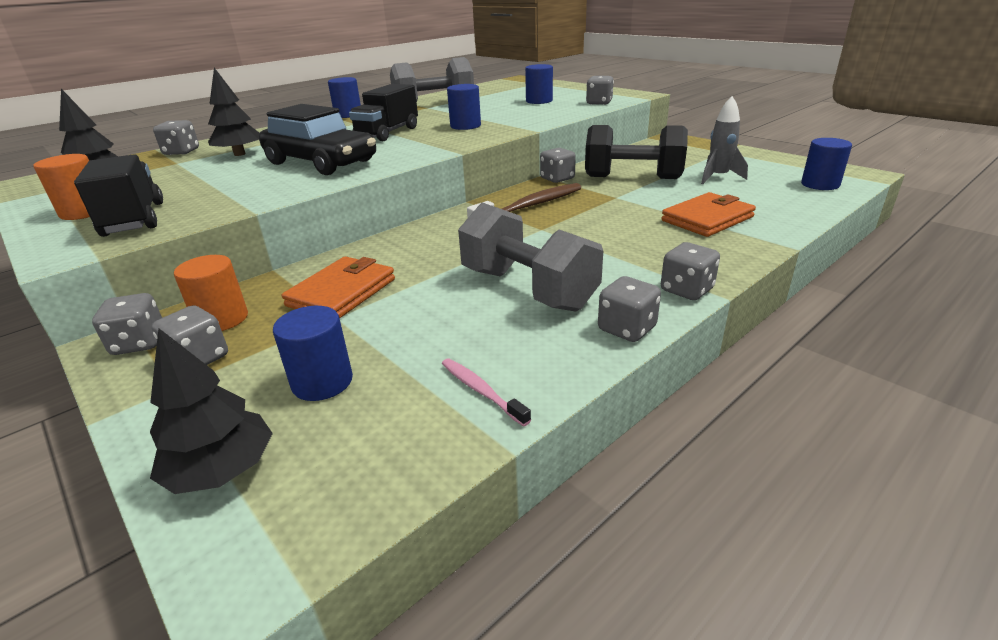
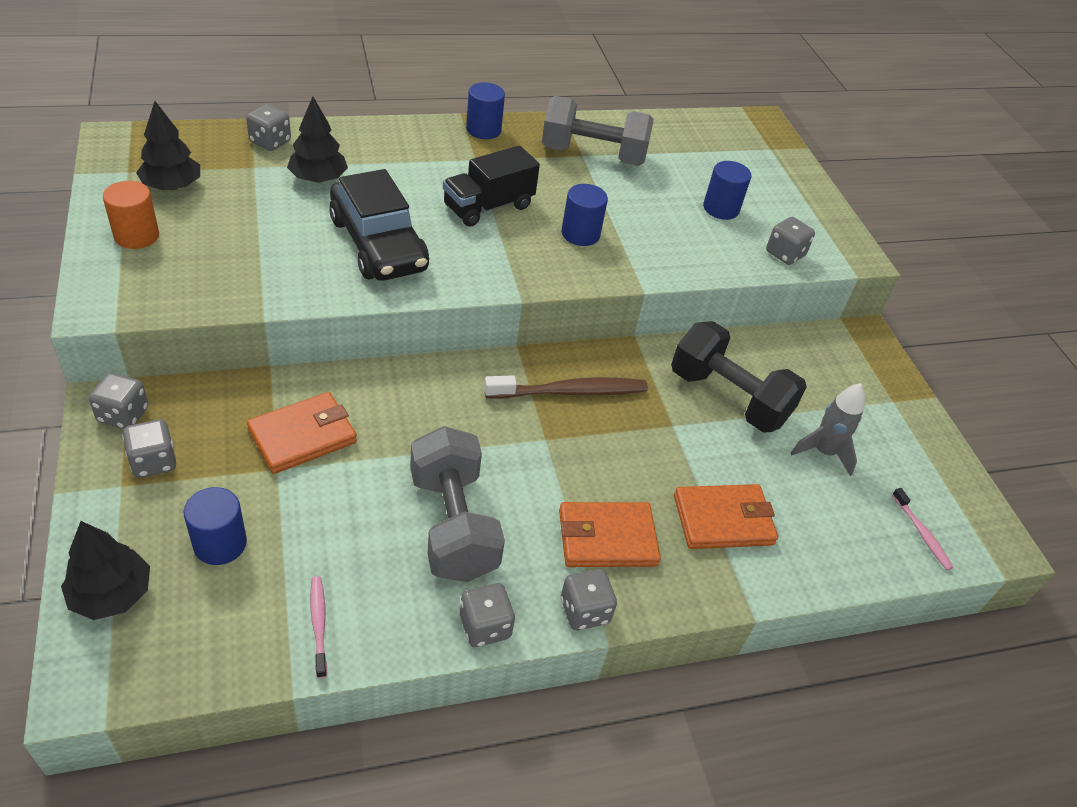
camera: 20 degrees right, 15 degrees up
black truck [74,154,163,237] -> none
orange cylinder [174,255,248,331] -> none
grey dice [540,148,576,183] -> none
blue cylinder [801,138,852,190] -> pink toothbrush [892,488,953,570]
none -> orange wallet [559,502,661,567]

